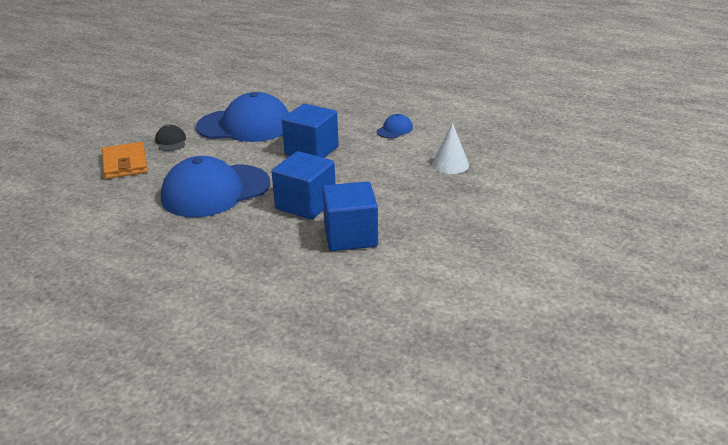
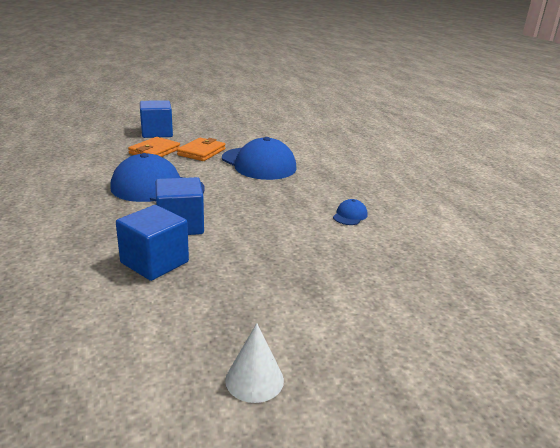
camera: 45 degrees right, 5 degrees down
black cap [155,125,186,151] -> orange wallet [177,138,226,161]
blue cube [282,104,339,158] -> blue cube moved to [140,100,173,138]
blue cap [377,114,413,138] -> blue cap turned 60 degrees counterclockwise [333,199,367,225]
white cone [432,123,469,174] -> white cone moved to [225,323,284,403]

